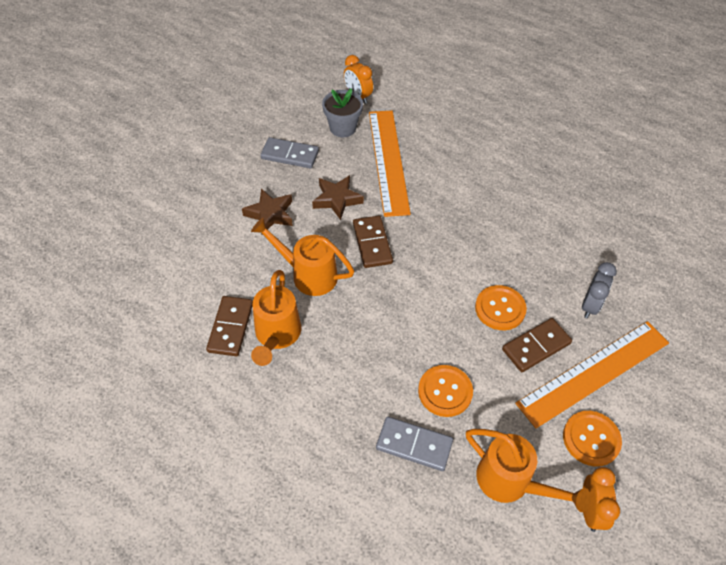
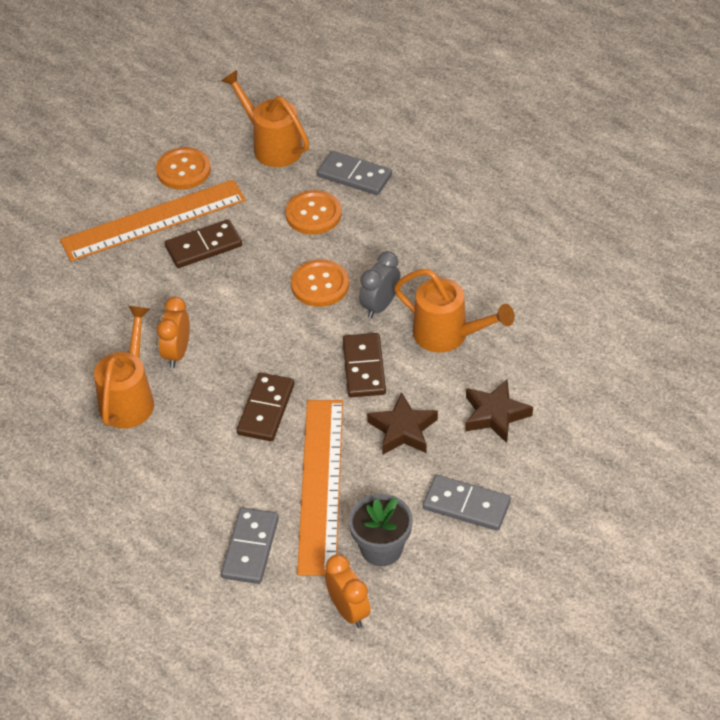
camera: 170 degrees left, 5 degrees down
brown domino [206,296,253,356] -> brown domino moved to [237,373,295,441]
orange watering can [251,270,301,366] -> orange watering can moved to [94,306,154,429]
orange button [475,285,527,330] -> orange button moved to [291,259,349,307]
grey clock [582,262,617,318] -> grey clock moved to [359,251,400,318]
orange clock [583,467,620,532] -> orange clock moved to [157,297,190,368]
none -> grey domino [221,508,279,584]

